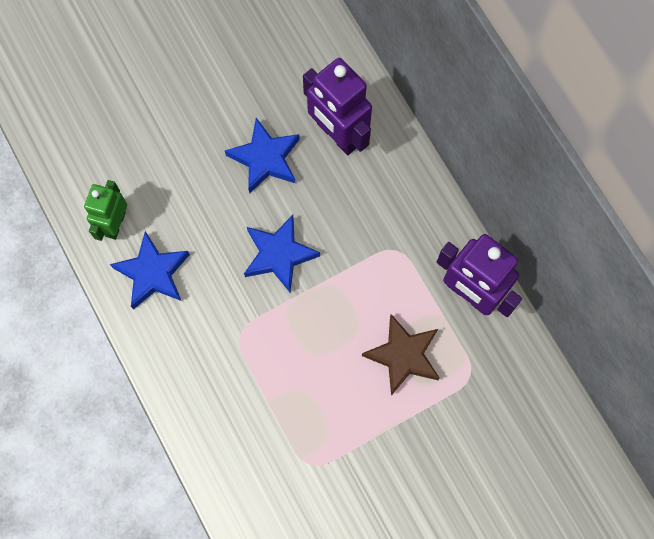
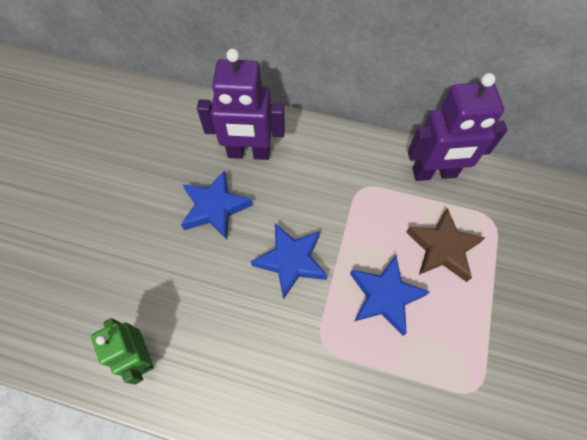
camera: 45 degrees left, 10 degrees down
blue star [110,231,190,310] -> blue star moved to [350,255,430,336]

